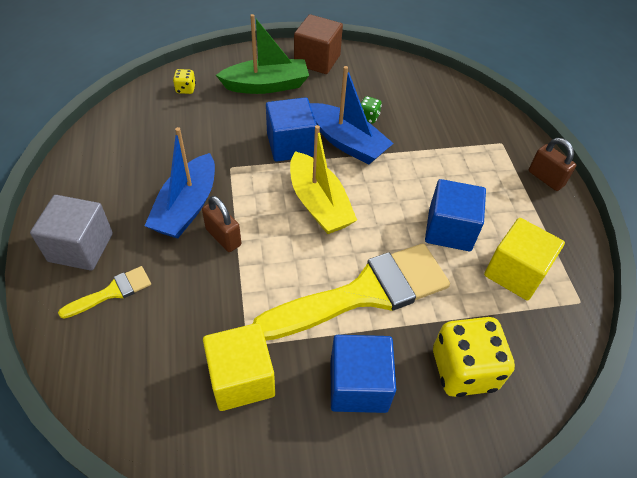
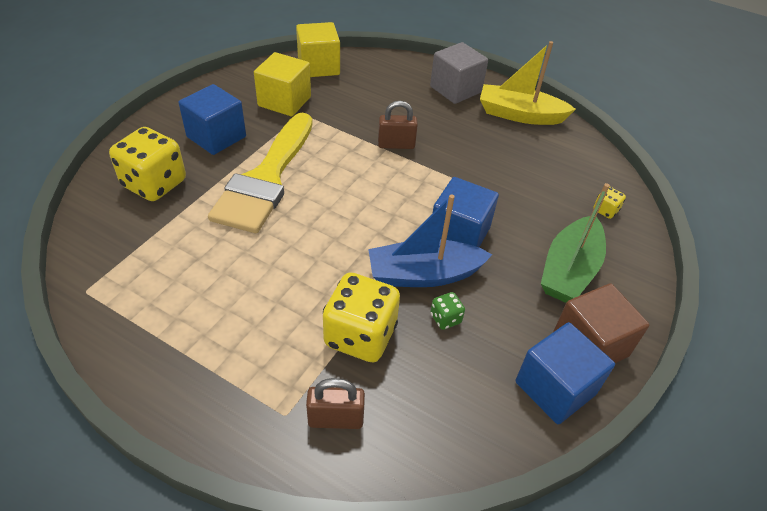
camera: 130 degrees right, 5 degrees down
yellow brush [58,266,151,319] -> none
blue boat [145,127,215,239] -> none
yellow boat [290,125,357,234] -> yellow boat moved to [480,41,576,125]
blue cube [425,179,486,251] -> blue cube moved to [516,322,615,424]
yellow cube [484,218,565,300] -> yellow cube moved to [296,22,340,77]
brown padlock [529,138,576,191] -> brown padlock moved to [306,378,365,429]
none -> yellow dice [323,273,400,362]

